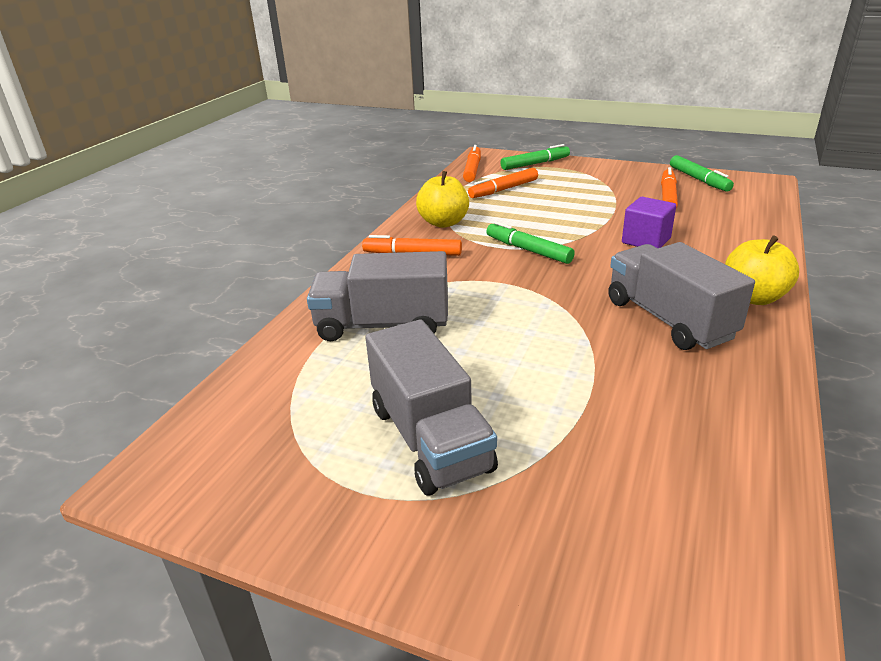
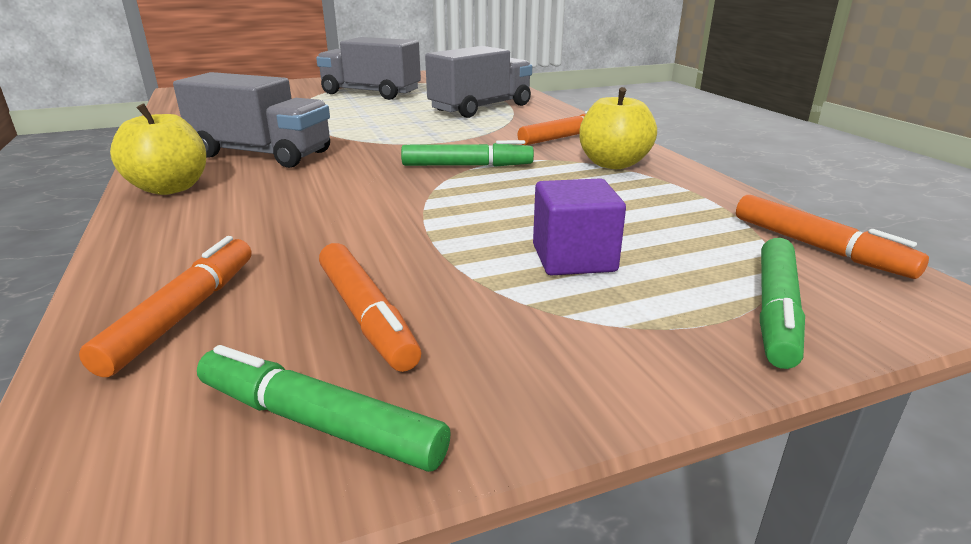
camera: 135 degrees right, 5 degrees down
orange marker [468,168,538,198] -> orange marker moved to [79,236,251,377]
purple cube [622,197,676,248] -> purple cube moved to [533,179,626,275]

